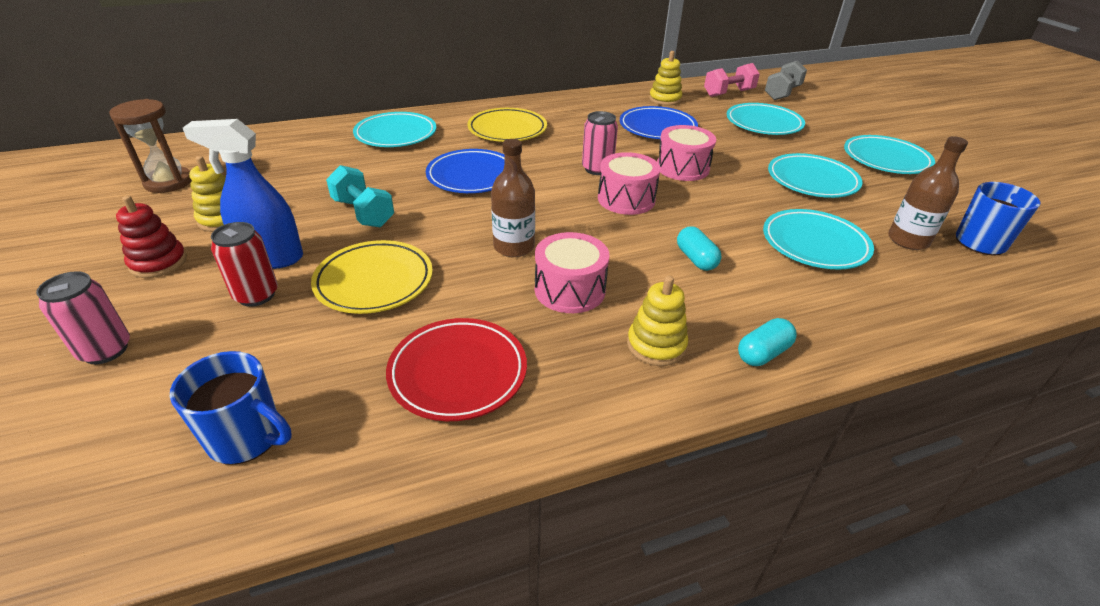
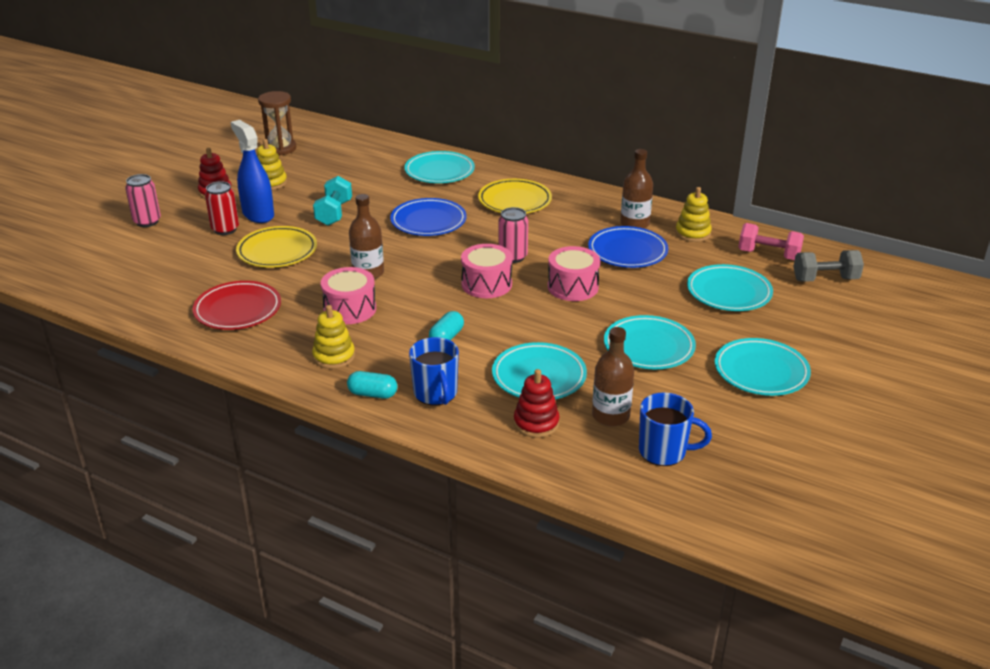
camera: 50 degrees right, 5 degrees down
blue mug [170,351,292,465] -> blue mug moved to [409,337,459,406]
none -> red stacking toy [514,369,559,438]
none -> brown bottle [620,149,653,228]

